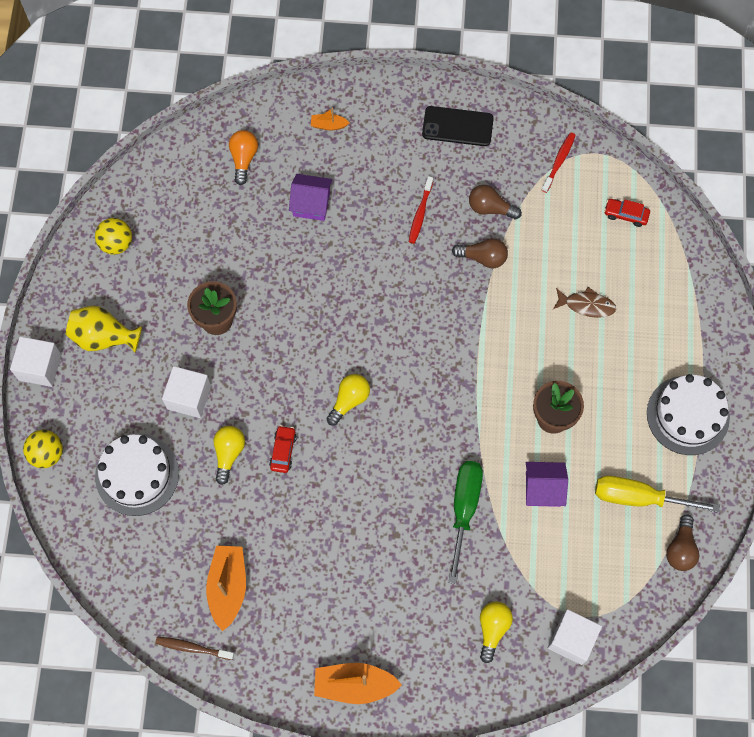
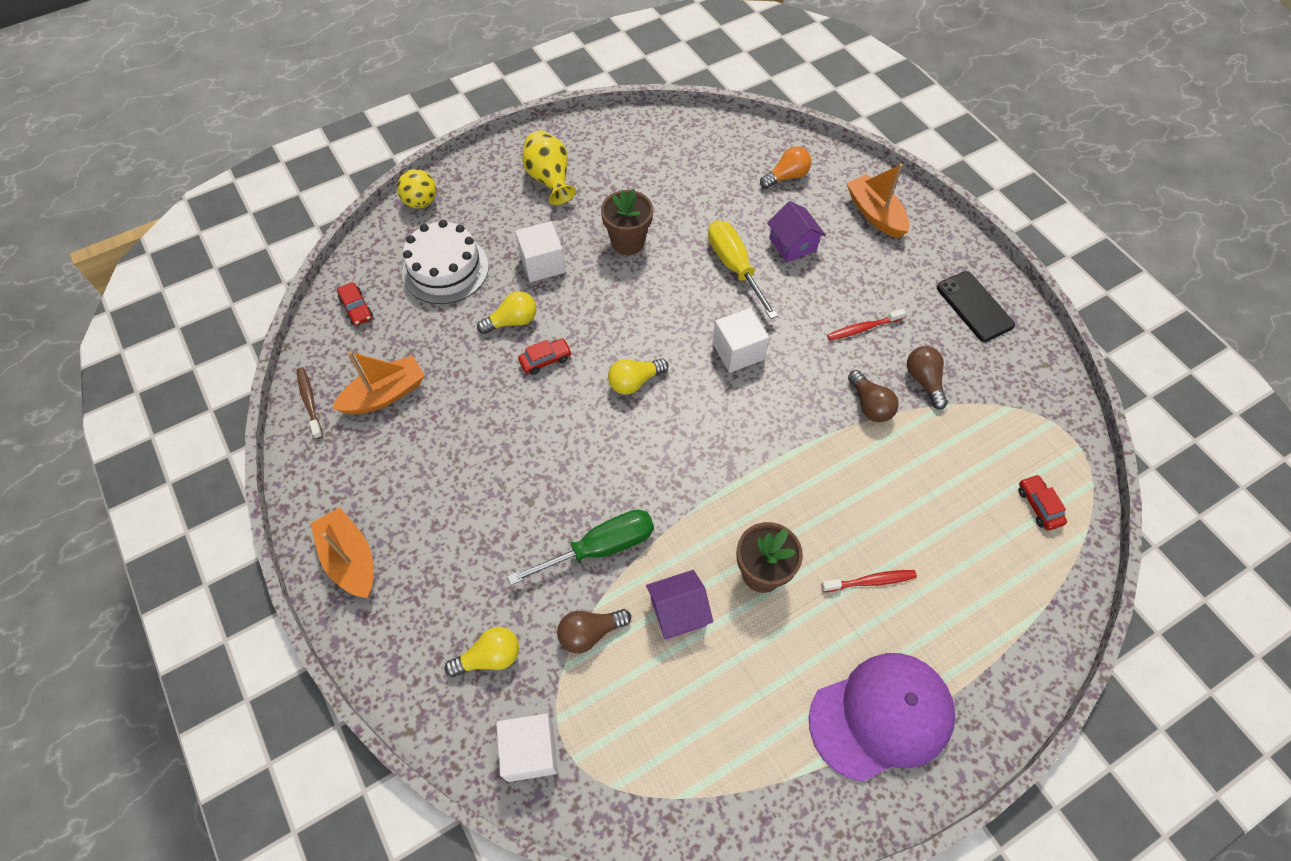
camera: 55 degrees right, 10 degrees down
white cube [10,337,62,387] -> white cube moved to [712,308,769,373]
yellow ball [95,218,132,255] -> none
orange boat [311,108,349,130] -> orange boat [846,163,910,238], size x1.95
yellow light bulb [326,374,370,426] -> yellow light bulb turned 150 degrees clockwise [608,358,669,394]
purple house [526,462,568,507] -> purple house turned 75 degrees counterclockwise [646,570,713,640]
red toothbrush [542,132,576,193] -> red toothbrush moved to [821,570,917,592]
brown fish [553,287,616,318] -> none
yellow screwdriver [595,476,720,513] -> yellow screwdriver moved to [708,220,778,319]
white cake [647,374,730,455] -> purple cap [809,653,955,782]
brown light bulb [666,514,699,571] -> brown light bulb moved to [557,609,631,653]
none -> red car [337,282,373,325]

